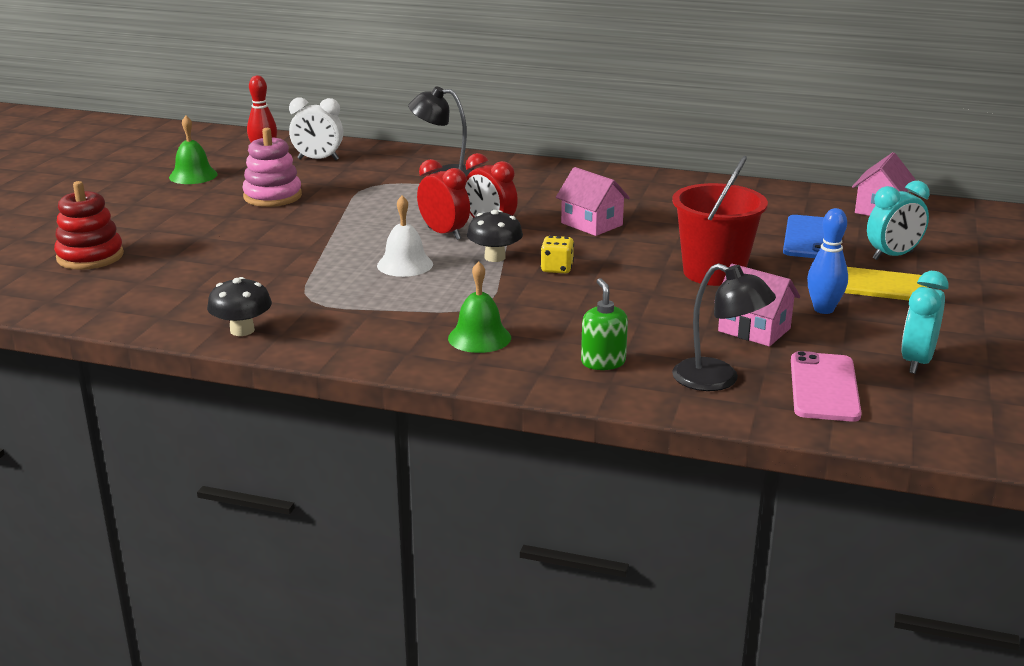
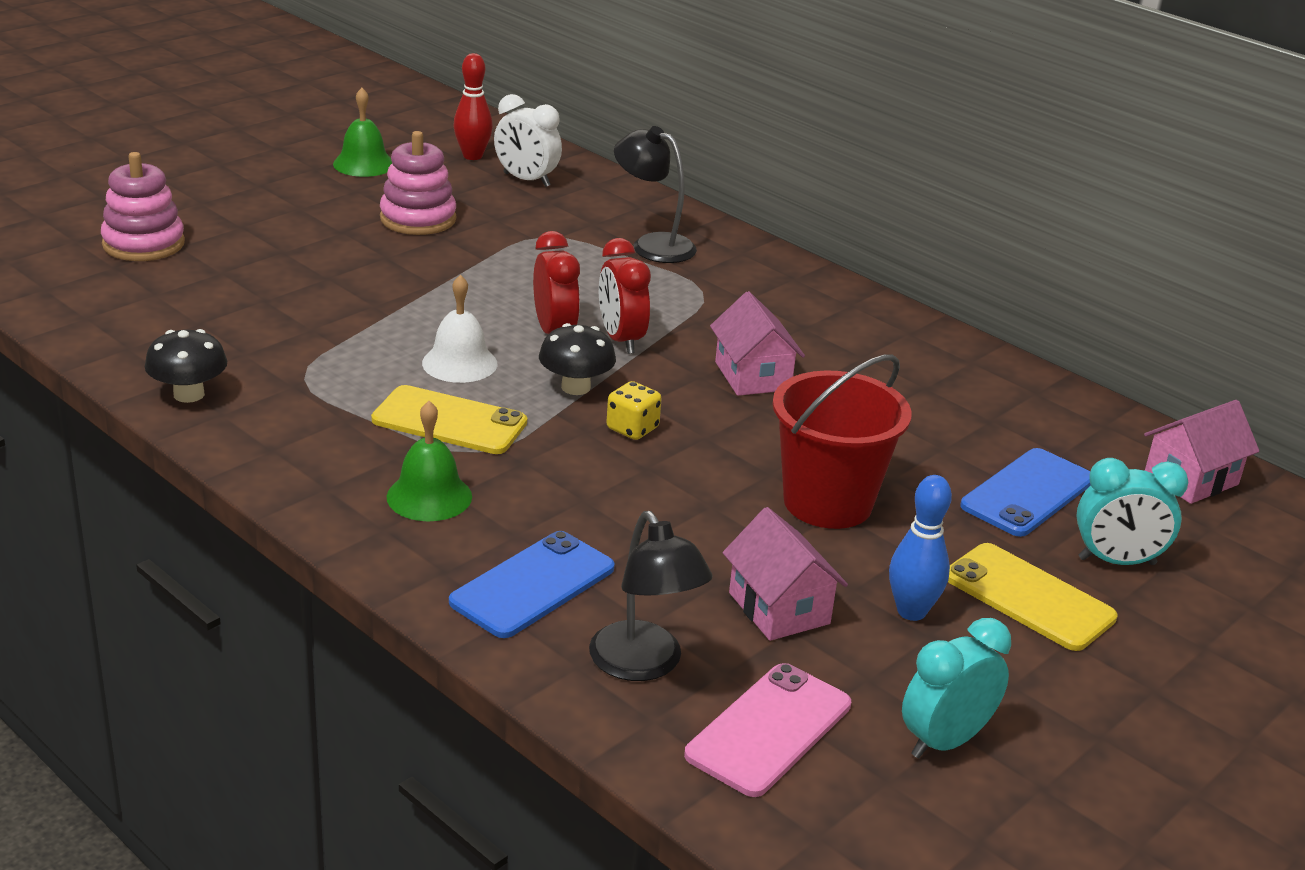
camera: 25 degrees right, 5 degrees up
red stacking toy [54,181,124,270] -> pink stacking toy [101,152,185,261]
green soap dispenser [581,278,628,370] -> blue phone [449,531,615,638]
none -> yellow phone [371,385,527,454]

